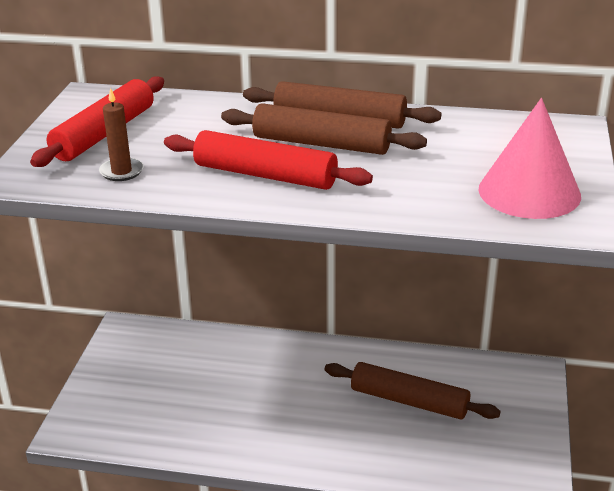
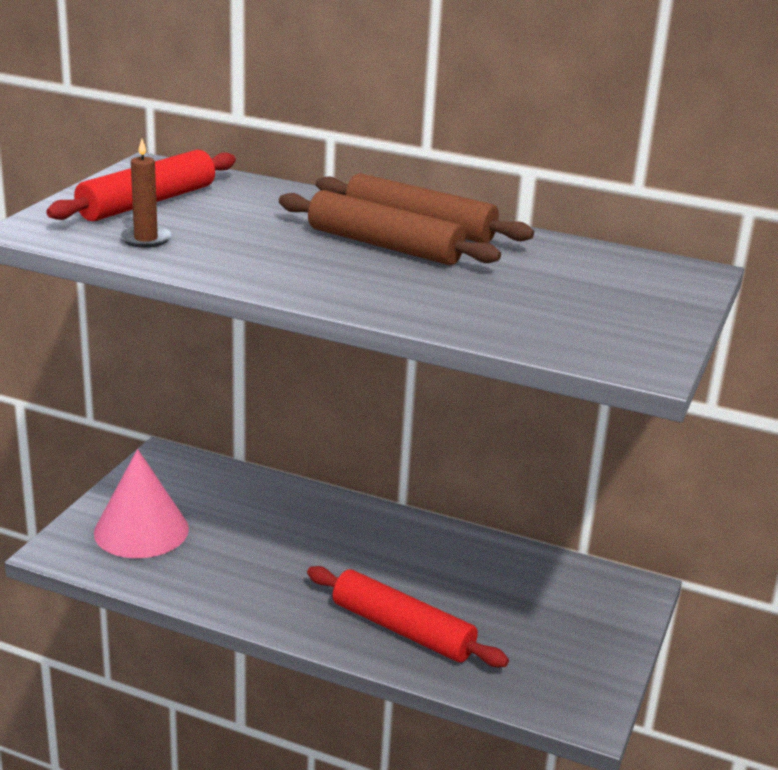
camera: 10 degrees right, 5 degrees down
red rolling pin [164,130,373,190] -> red rolling pin moved to [307,566,509,667]
brown rolling pin [325,362,501,420] -> none
pink cone [478,98,581,219] -> pink cone moved to [94,449,189,558]

